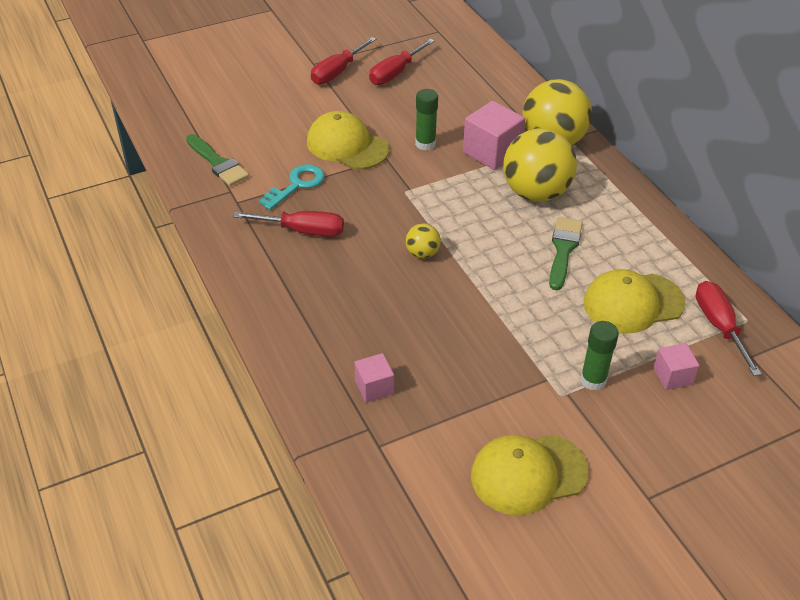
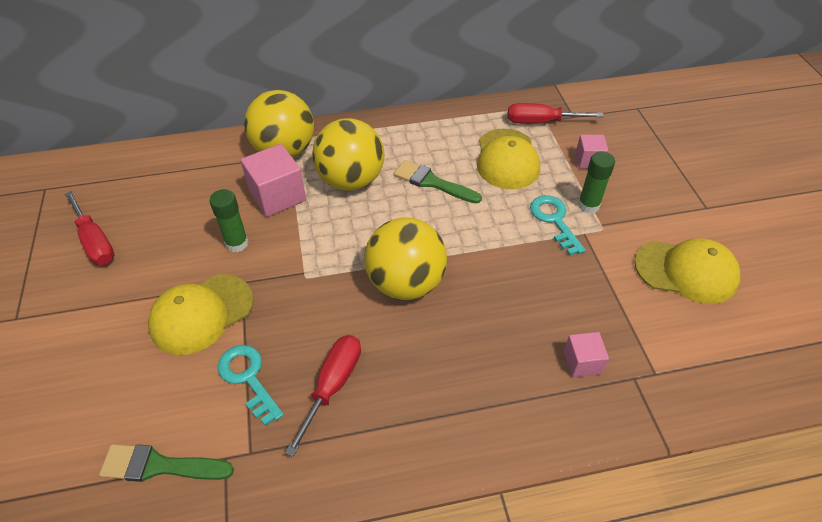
camera: 75 degrees left, 5 degrees up
green brush [186,134,249,186] -> green brush turned 150 degrees counterclockwise [99,444,234,482]
red screwdriver [311,37,376,84] -> none
yellow ball [406,223,441,259] -> yellow ball [364,217,447,300], size x2.18
yellow cap [471,434,589,515] -> yellow cap turned 75 degrees counterclockwise [634,238,740,304]
none -> turquoise key [530,195,586,255]

